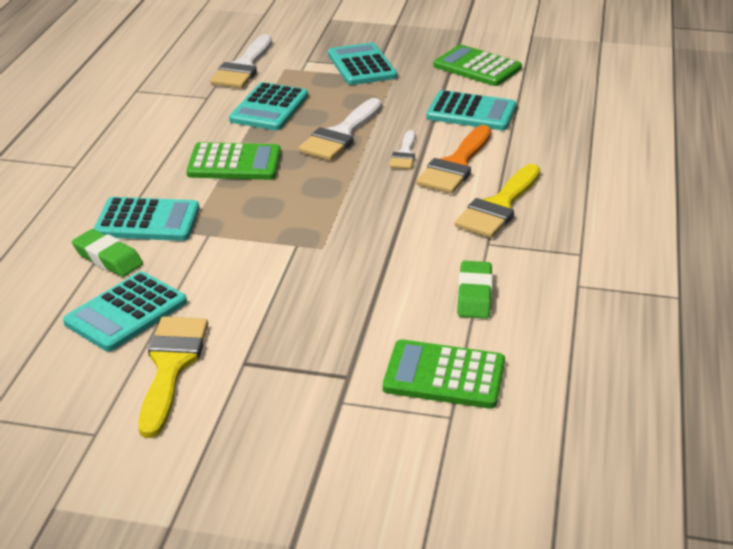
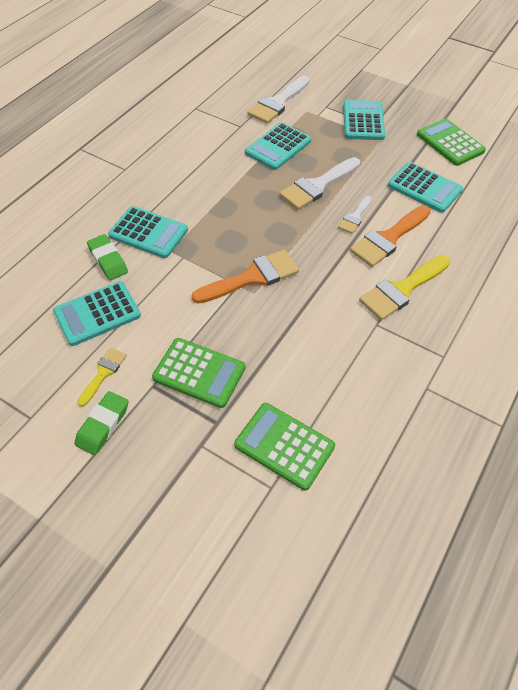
camera: 20 degrees right, 20 degrees up
yellow brush [138,316,208,438] -> yellow brush [77,348,127,407], size x0.56
green calculator [186,142,281,180] -> green calculator moved to [152,338,245,408]
green eraser [457,261,493,319] -> green eraser moved to [75,391,128,455]
none -> orange brush [192,250,299,303]

